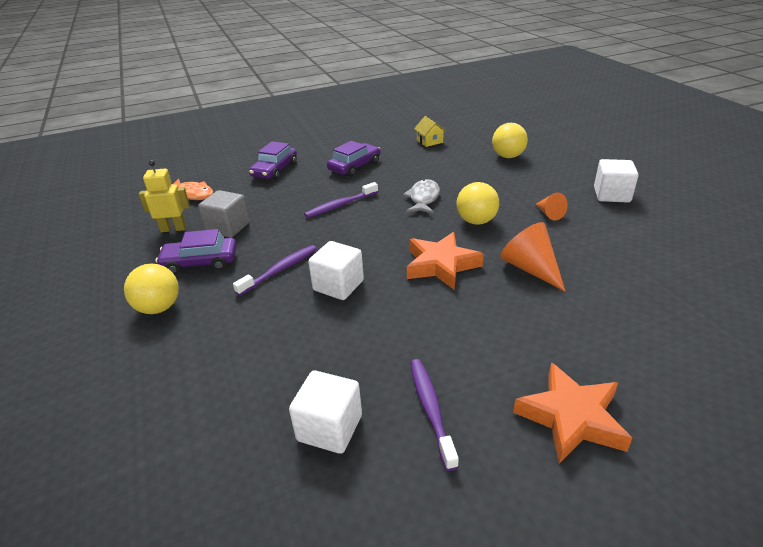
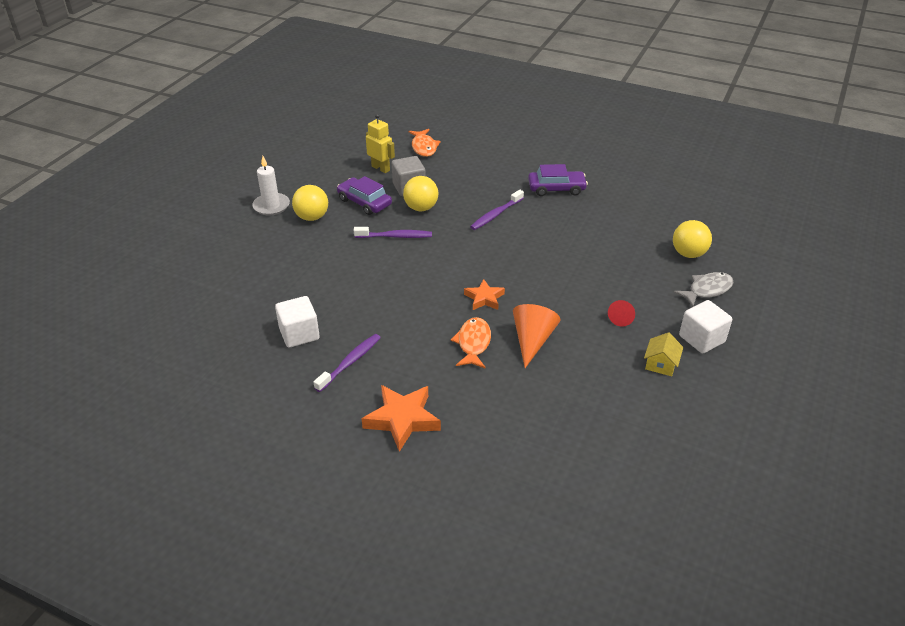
camera: 45 degrees right, 5 degrees up
purple car [249,141,297,180] -> none
purple toothbrush [304,182,378,218] -> purple toothbrush turned 60 degrees counterclockwise [470,190,524,230]
white cube [308,241,364,300] -> none
grey fish [403,179,440,214] -> grey fish moved to [674,272,734,307]
orange star [407,232,484,289] -> orange star [464,279,505,310], size x0.61
yellow house [414,116,446,147] -> yellow house moved to [644,332,683,376]
yellow ball [456,182,499,225] -> yellow ball moved to [403,176,438,211]
orange cone [535,193,568,220] -> red cone [608,300,635,327]
none -> white candle [252,156,290,215]
none -> orange fish [451,317,491,369]

